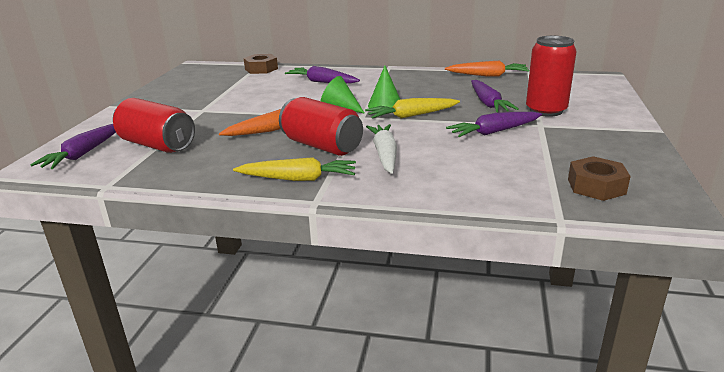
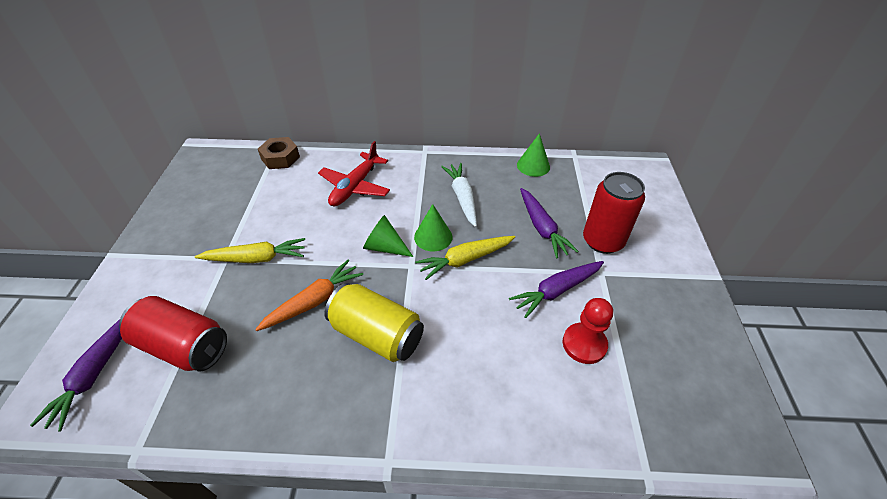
camera: 10 degrees left, 20 degrees up
yellow carrot [233,157,356,181] -> yellow carrot moved to [195,238,305,263]
red can [279,97,363,156] -> yellow can [324,283,424,362]
purple carrot [285,66,360,83] -> red plane [318,141,390,206]
white carrot [366,124,397,174] -> white carrot moved to [441,163,477,227]
orange carrot [445,60,529,77] -> green cone [517,133,550,177]
brown nut [568,156,631,201] -> none
none -> red pawn [563,298,613,364]

